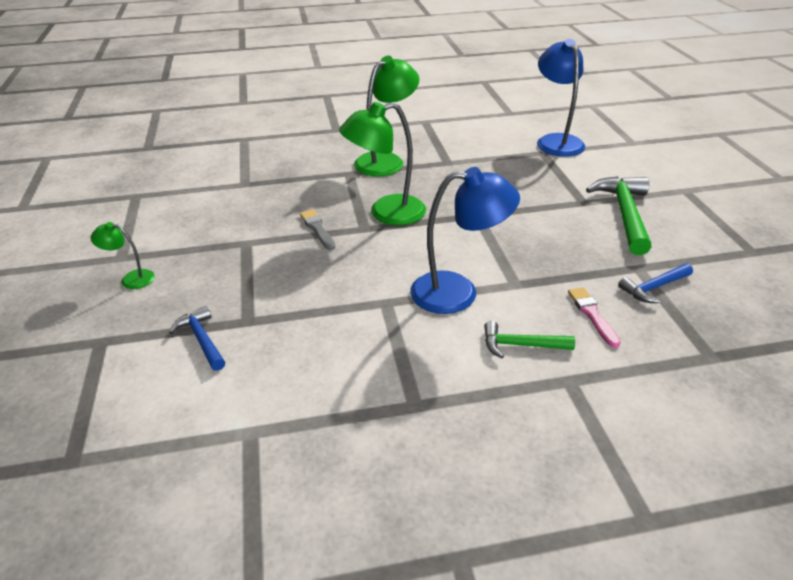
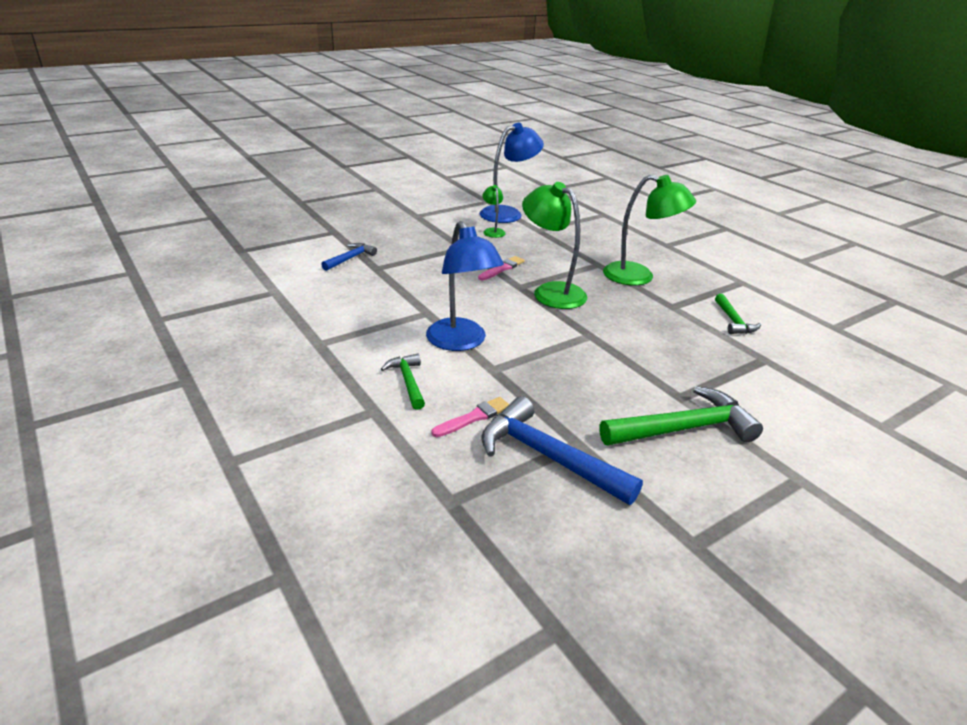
camera: 65 degrees right, 5 degrees down
green lamp [90,222,155,289] -> green lamp moved to [482,185,506,238]
grey brush [300,209,336,250] -> pink brush [478,256,525,280]
blue lamp [537,39,585,157] -> blue lamp moved to [480,123,544,223]
blue hammer [618,263,693,303] -> blue hammer [482,396,643,505], size x1.80
none -> green hammer [715,294,761,334]

